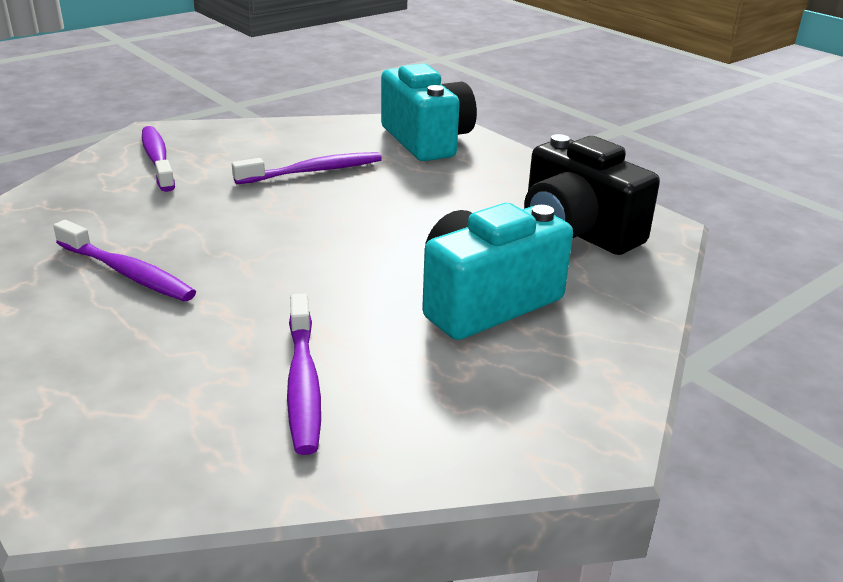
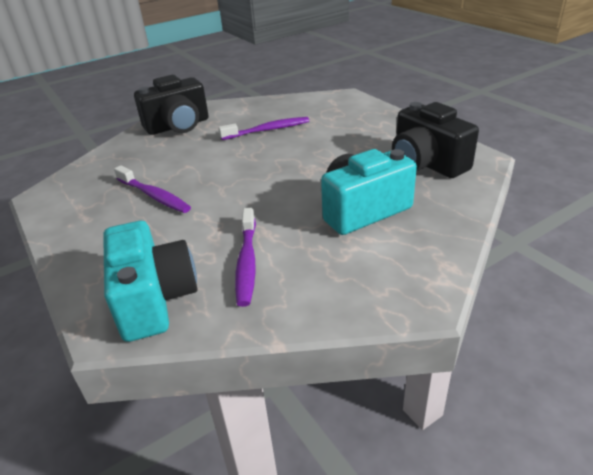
camera: 10 degrees right, 5 degrees up
purple toothbrush [142,126,175,192] -> black camera [134,75,209,135]
turquoise camera [381,64,477,161] -> turquoise camera moved to [103,221,198,342]

